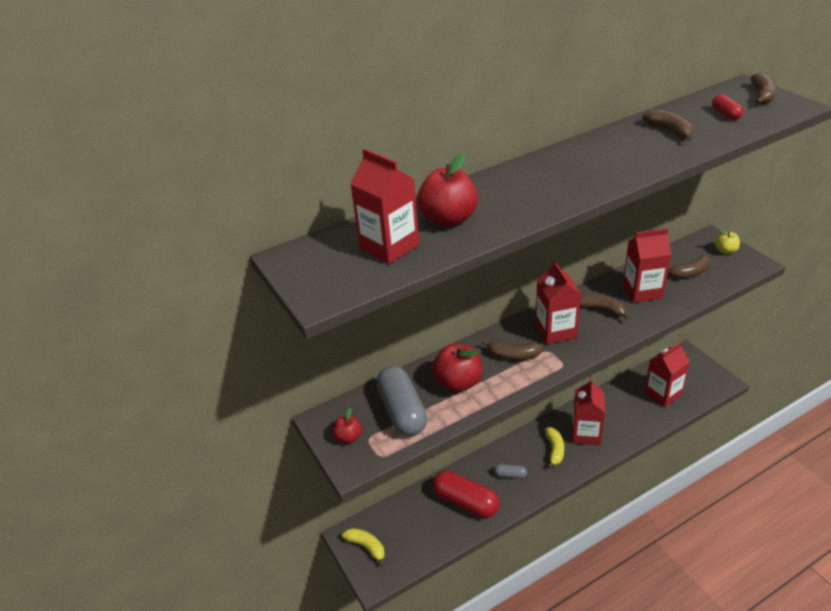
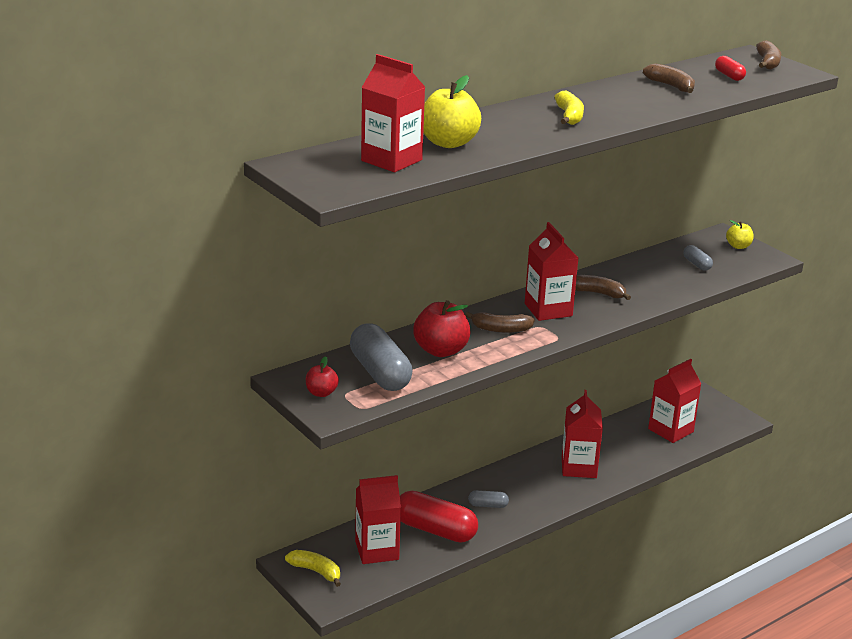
camera: 10 degrees left, 10 degrees down
red apple [417,154,478,227] -> yellow apple [423,75,481,148]
yellow banana [545,427,564,469] -> yellow banana moved to [554,90,584,125]
red carton [623,228,671,303] -> red carton moved to [355,475,401,564]
brown banana [668,256,710,278] -> grey capsule [683,245,713,271]

